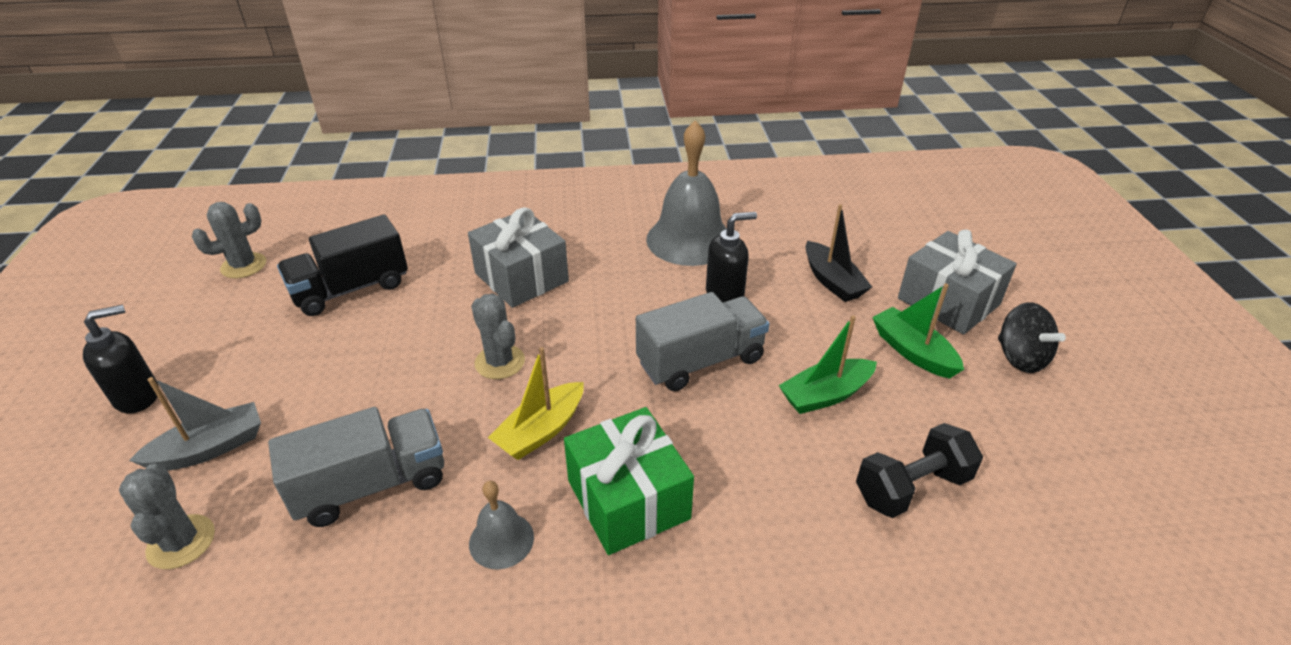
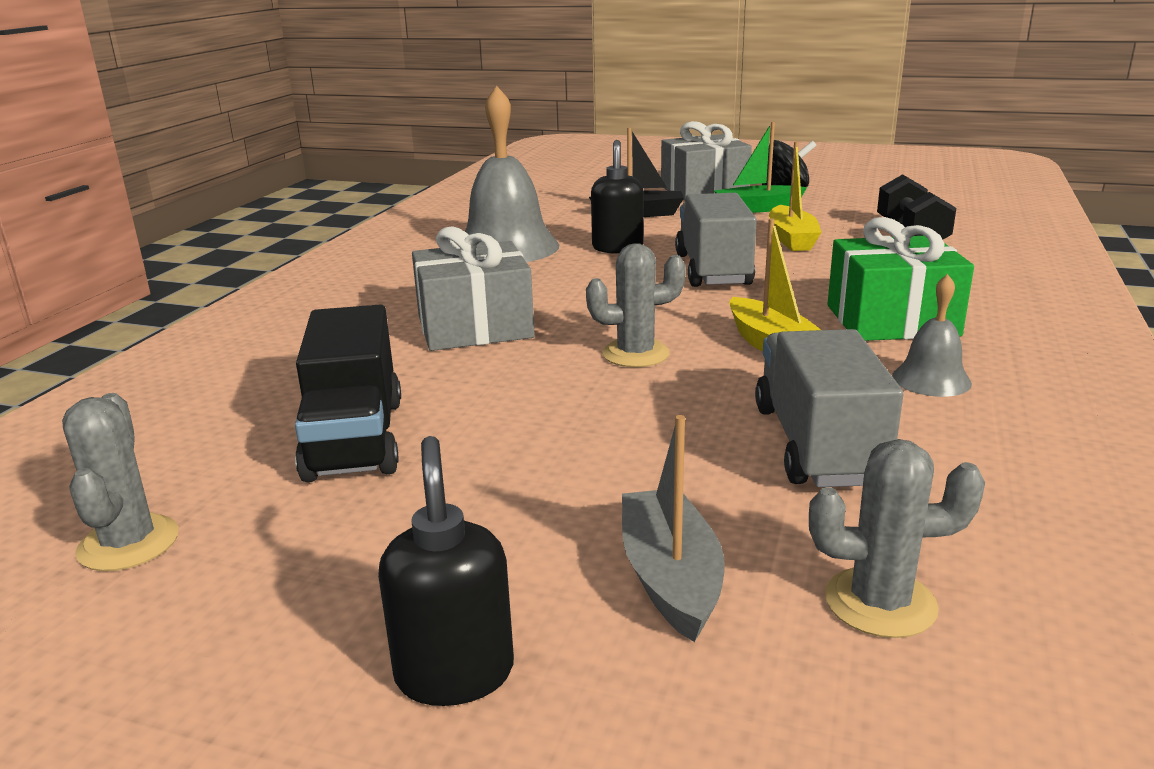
camera: 65 degrees left, 15 degrees down
green boat [778,315,877,414] -> yellow boat [769,142,822,251]

